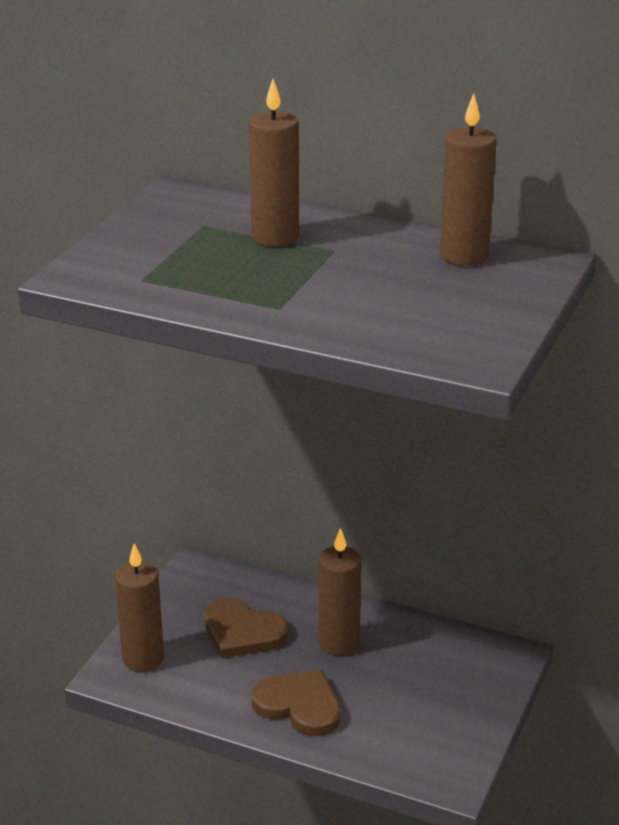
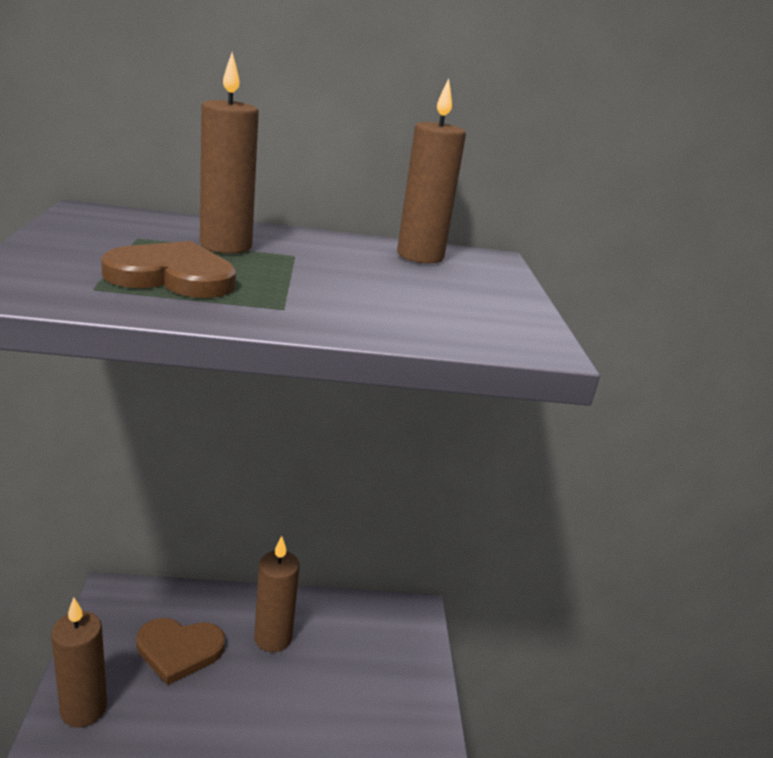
camera: 30 degrees left, 5 degrees down
brown heart [251,670,341,736] -> brown heart moved to [101,241,236,298]

